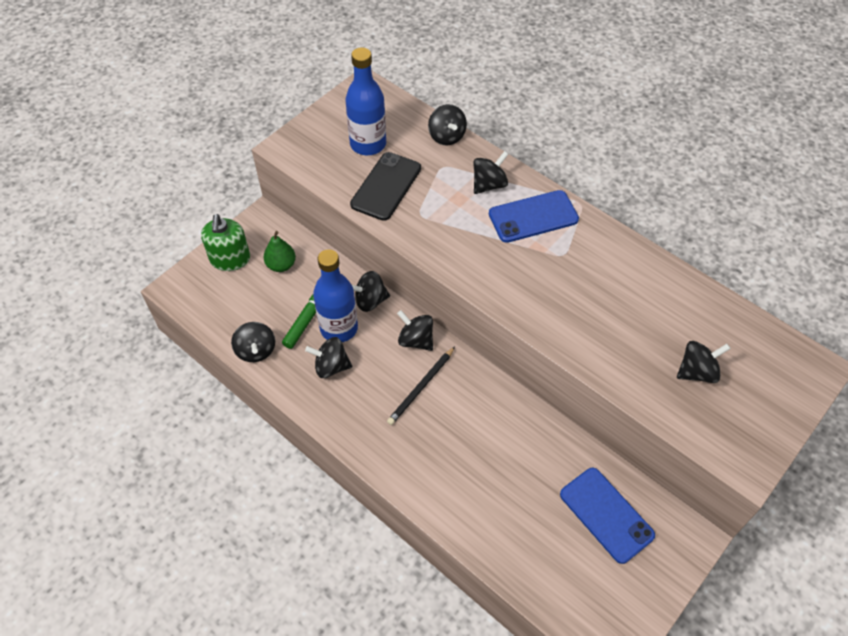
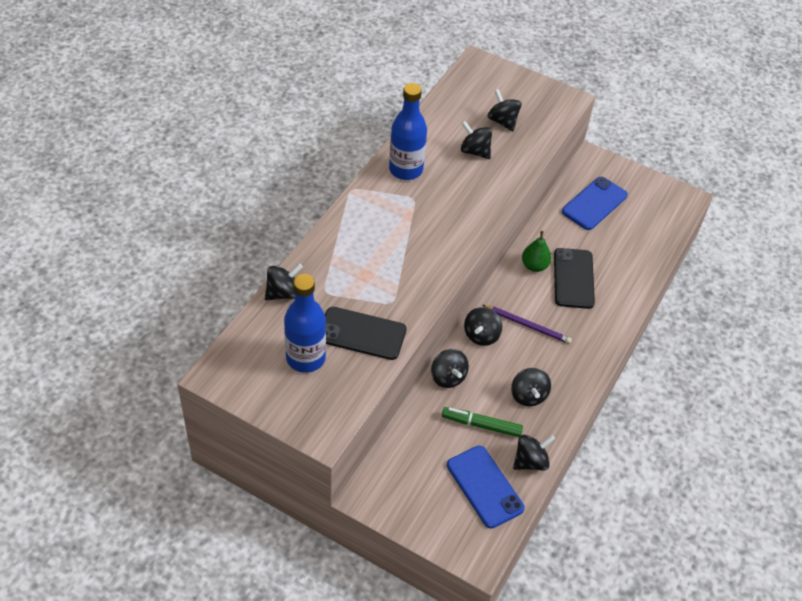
camera: 105 degrees left, 5 degrees down
green soap dispenser [201,214,250,271] -> none
green pear [264,231,296,272] -> green pear moved to [522,231,551,272]
blue bottle [313,249,358,342] -> blue bottle moved to [389,83,427,180]
black pencil [387,347,455,425] -> purple pencil [482,305,572,344]
black spinning top [474,151,509,194] -> black spinning top moved to [461,121,492,159]
blue phone [489,190,579,243] -> blue phone moved to [447,446,524,529]
none -> black phone [554,248,595,309]

